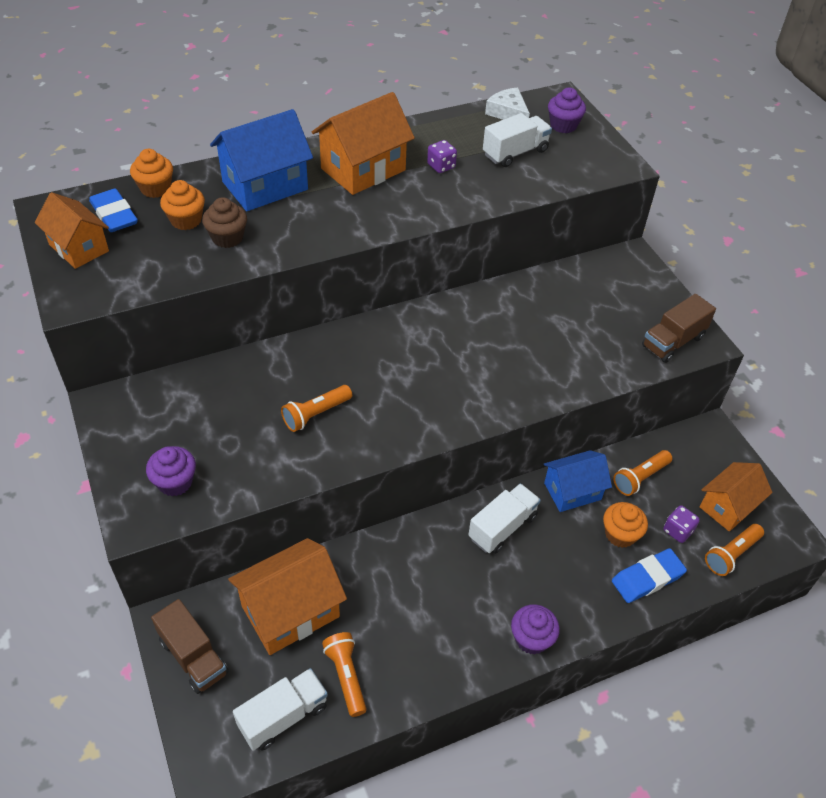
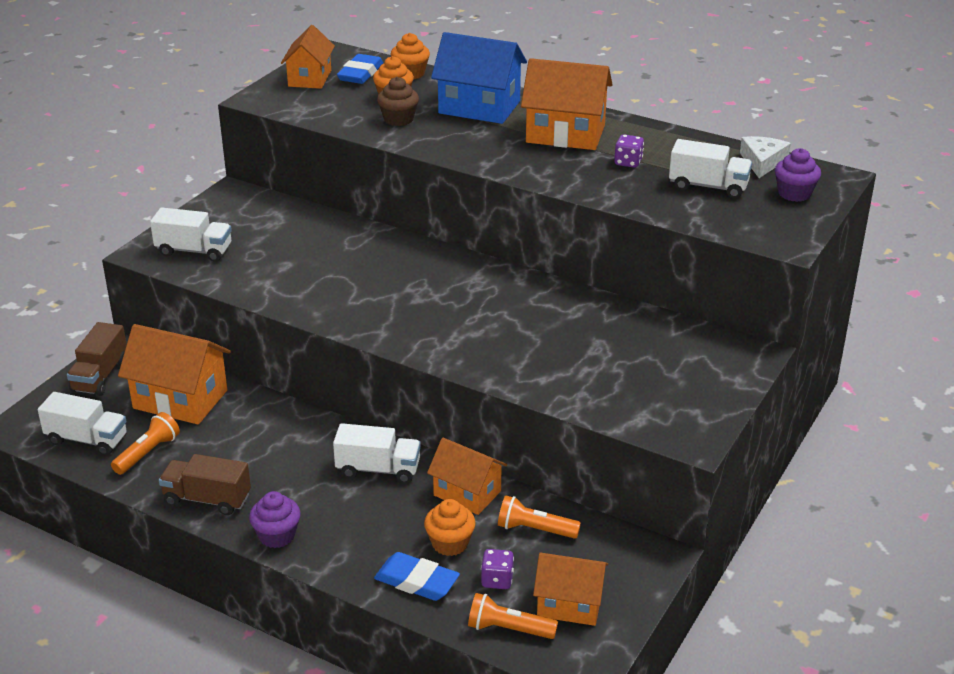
camera: 55 degrees right, 15 degrees down
purple cupcake [146,446,196,496] -> white truck [150,207,232,262]
orange flashlight [281,385,352,432] -> none
blue house [544,450,612,512] -> orange house [427,438,507,515]
brown truck [642,294,716,363] -> brown truck moved to [159,454,251,515]

